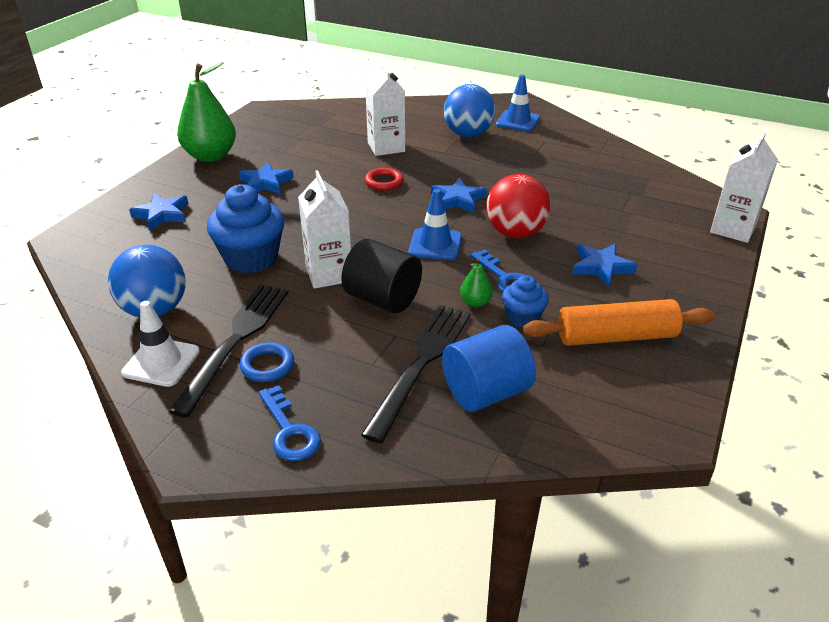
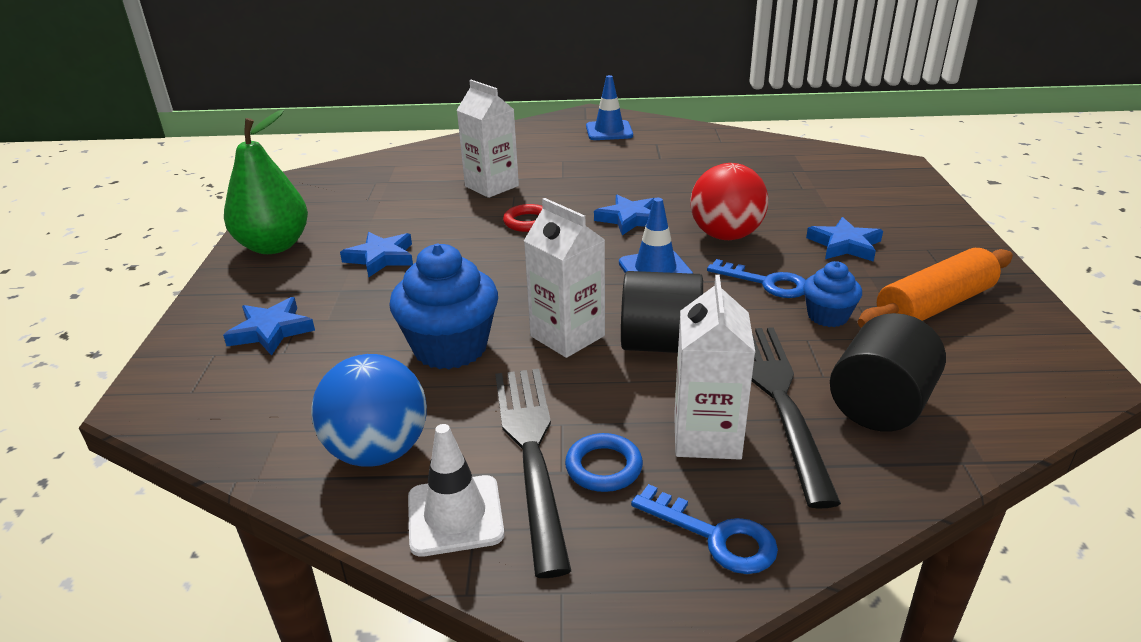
camera: 25 degrees left, 5 degrees down
blue cylinder [442,325,536,412] -> black cylinder [830,313,946,432]
blue ball [444,84,495,137] -> none
green pear [460,258,493,307] -> none
white carton [710,132,778,243] -> white carton moved to [674,275,755,459]

